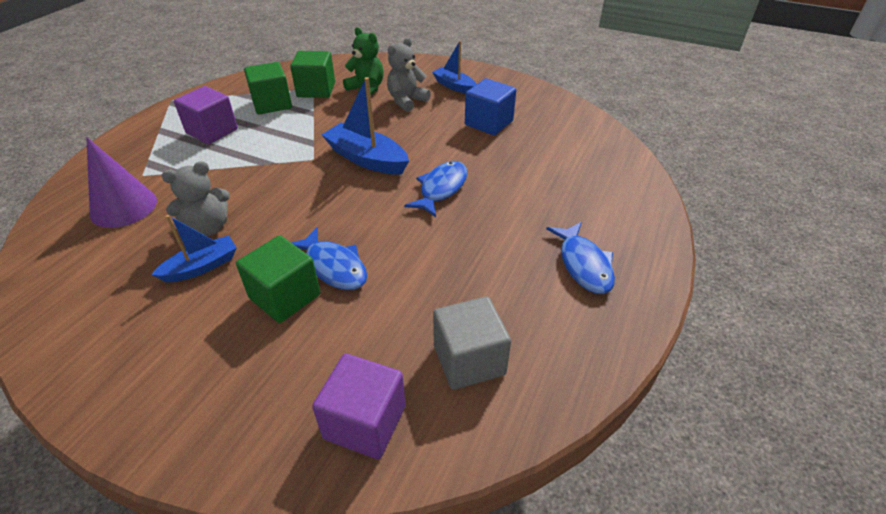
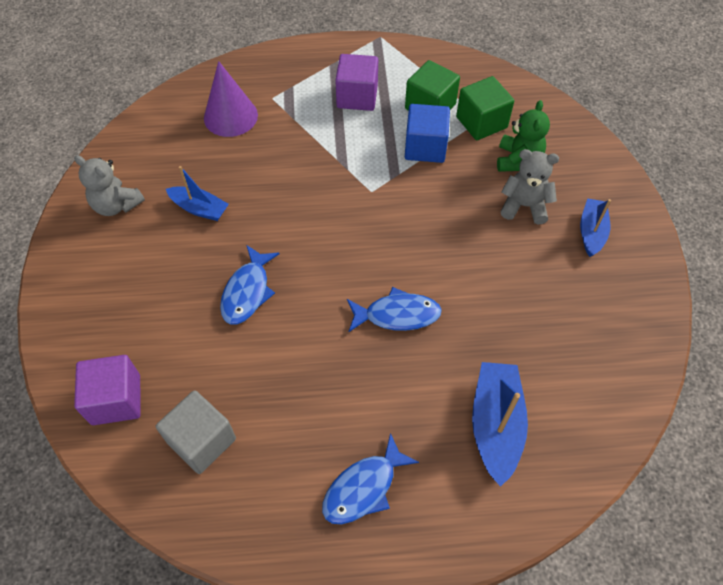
camera: 60 degrees right, 15 degrees up
grey teddy bear [162,161,230,236] -> grey teddy bear moved to [74,155,145,216]
green cube [236,235,320,323] -> none
blue boat [322,77,409,175] -> blue boat moved to [472,362,528,487]
blue cube [465,78,516,135] -> blue cube moved to [405,104,450,163]

